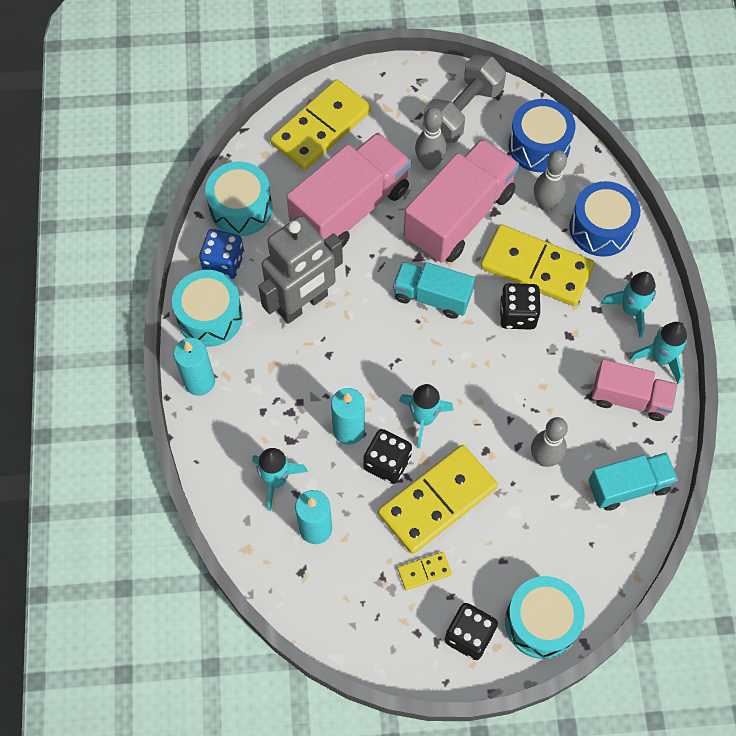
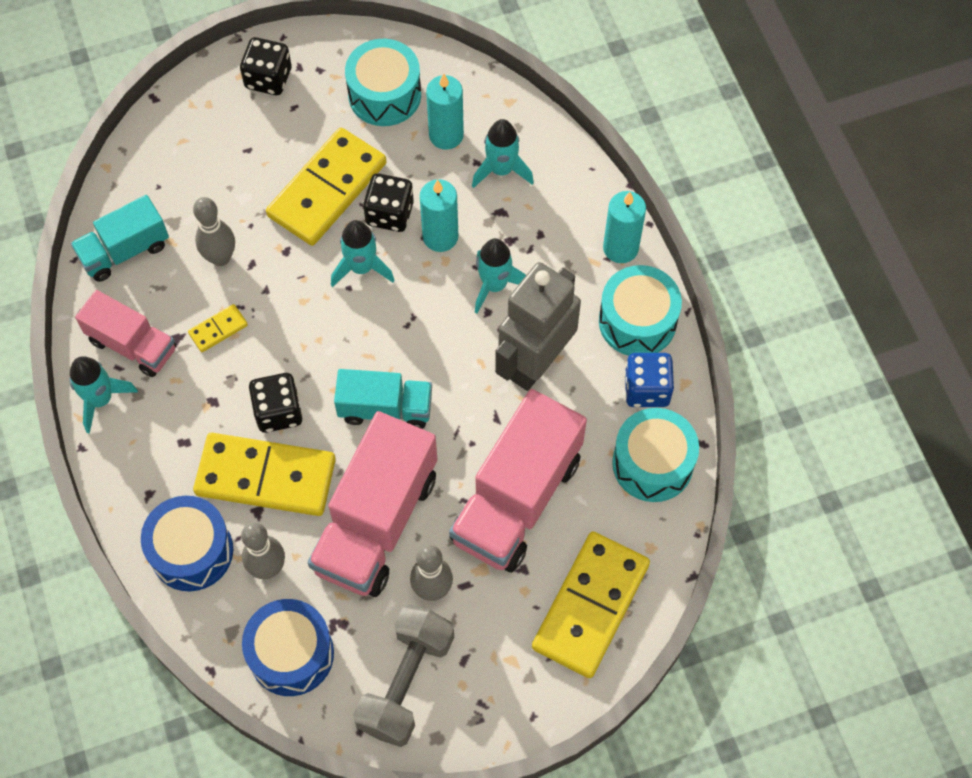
camera: 165 degrees right, 0 degrees up
yellow domino [397,552,452,590] -> yellow domino moved to [188,304,248,352]
turquoise drum [505,576,585,659] -> turquoise drum moved to [345,39,421,126]
pink truck [592,359,677,421] -> pink truck turned 150 degrees counterclockwise [75,290,176,377]
turquoise rocket [601,272,656,338] -> turquoise rocket moved to [475,238,526,314]

